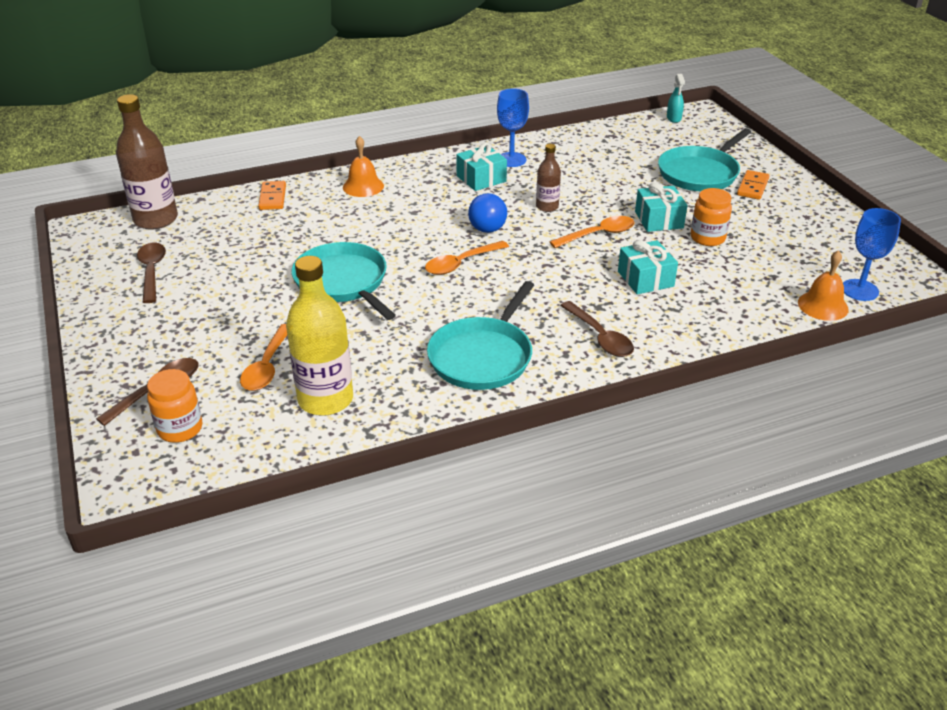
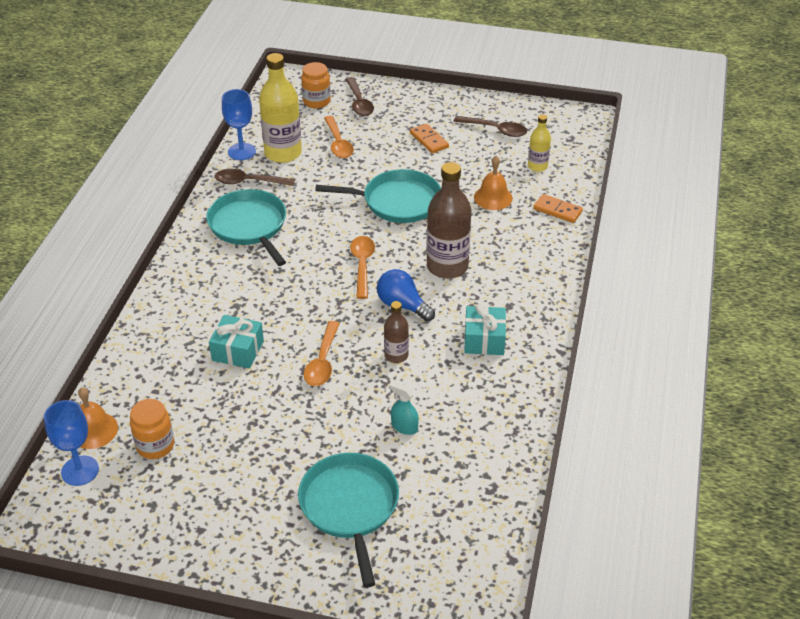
camera: 125 degrees right, 5 degrees up
brown bottle [116,94,178,229] -> brown bottle moved to [427,162,472,279]
orange spoon [240,324,287,391] -> orange spoon turned 150 degrees counterclockwise [324,116,354,158]
orange bell [343,136,384,197] -> orange bell moved to [474,156,513,210]
blue goblet [497,88,529,167] -> blue goblet moved to [222,89,256,160]
brown spoon [560,301,634,357] -> brown spoon moved to [215,169,295,186]
turquoise gift [635,183,687,232] -> none
turquoise spray bottle [667,74,685,123] -> turquoise spray bottle moved to [390,381,419,435]
orange jar [691,188,732,246] -> orange jar moved to [130,399,174,459]
orange domino [737,170,769,200] -> orange domino moved to [410,123,449,154]
none -> yellow bottle [528,114,551,172]

